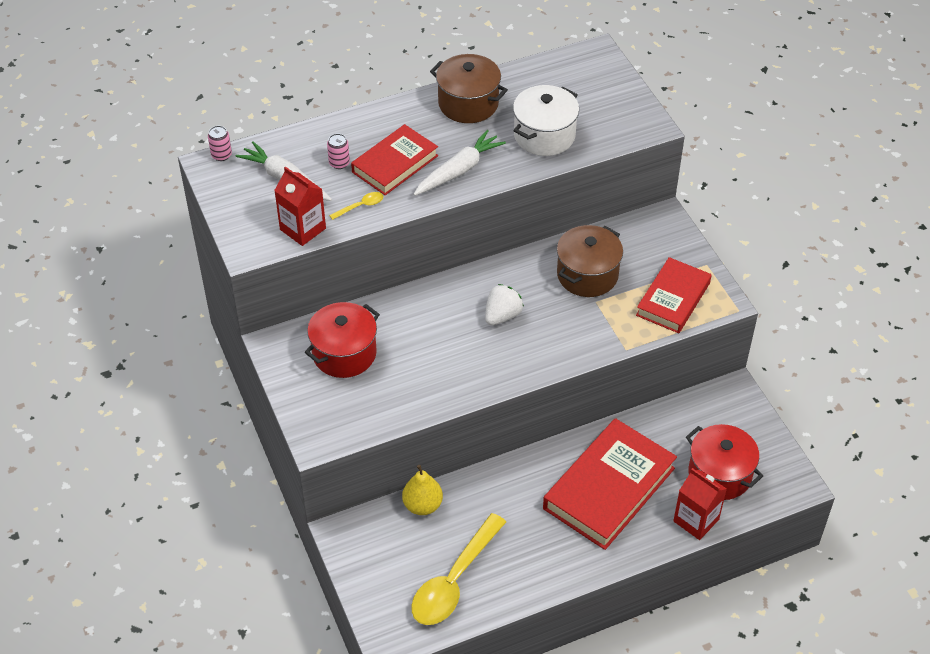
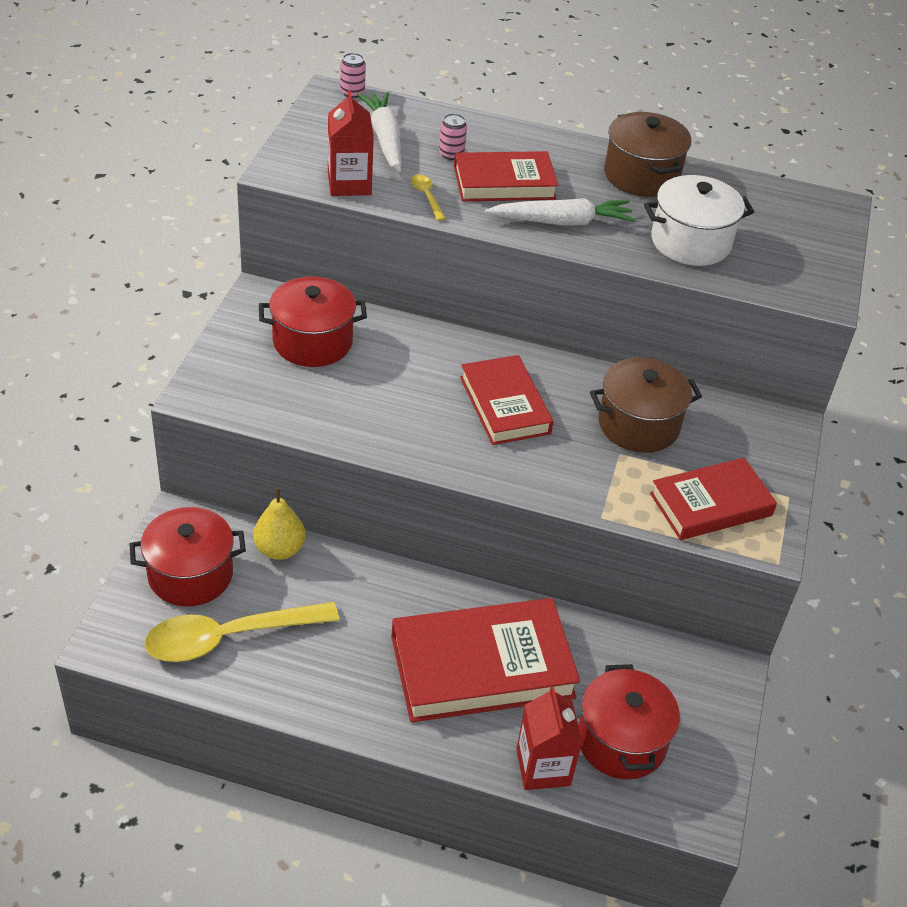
camera: 35 degrees right, 5 degrees down
yellow spoon [329,192,383,220] -> yellow spoon turned 120 degrees counterclockwise [411,174,446,221]
white strawberry [485,284,524,325] -> red book [460,355,553,445]
none -> red pot [130,507,246,607]

